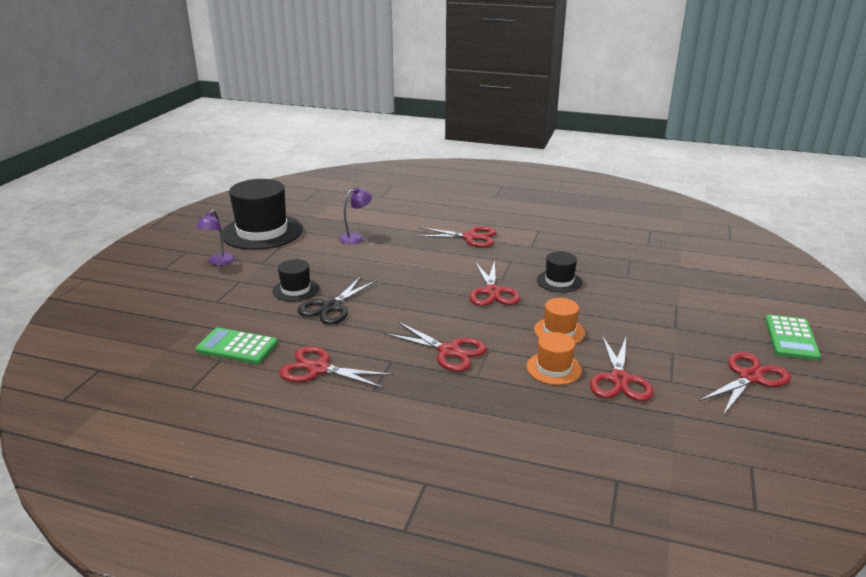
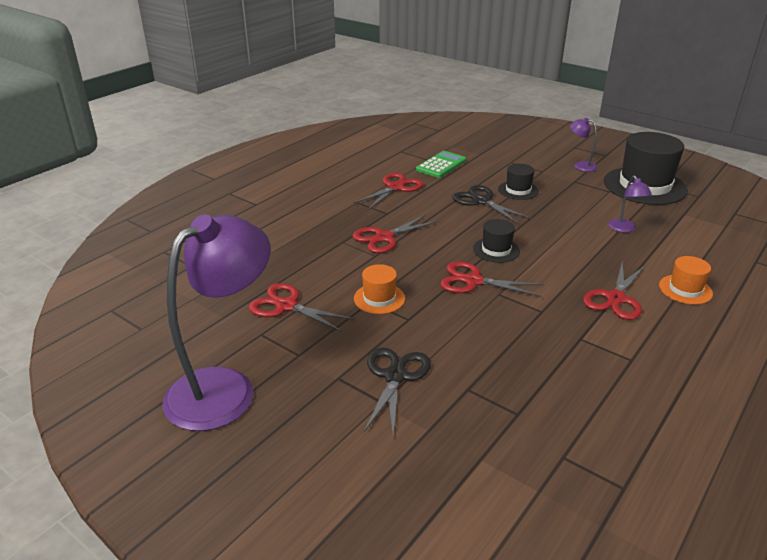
camera: 110 degrees right, 5 degrees up
orange hat [527,332,582,385] -> orange hat moved to [659,256,713,305]
black hat [537,251,582,293] -> black hat moved to [473,219,520,263]
red scissors [699,352,791,414] -> purple lamp [162,215,271,431]
green calculator [765,315,821,361] -> none
none -> black scissors [364,348,431,436]

